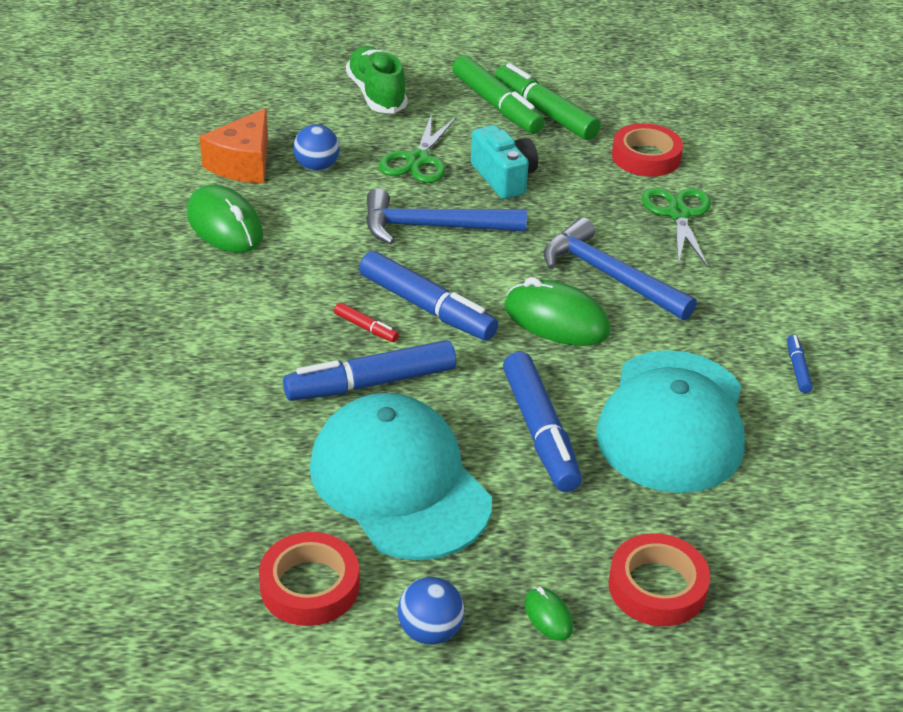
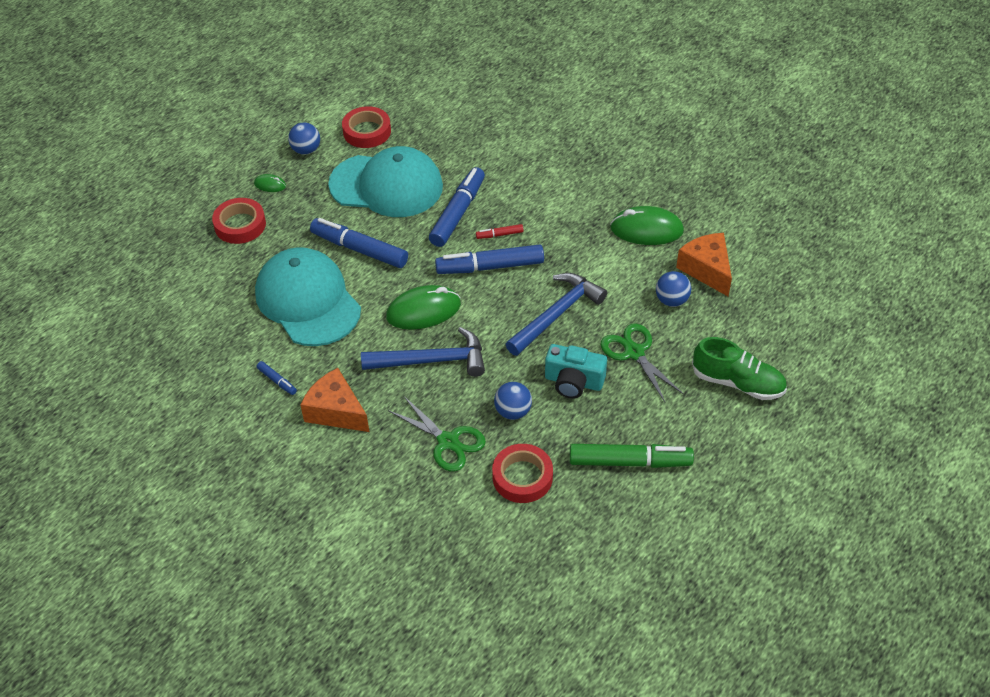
camera: 135 degrees right, 10 degrees up
green marker [452,56,545,134] -> none
none -> orange cheese [300,368,369,432]
none -> blue ball [494,382,532,420]

